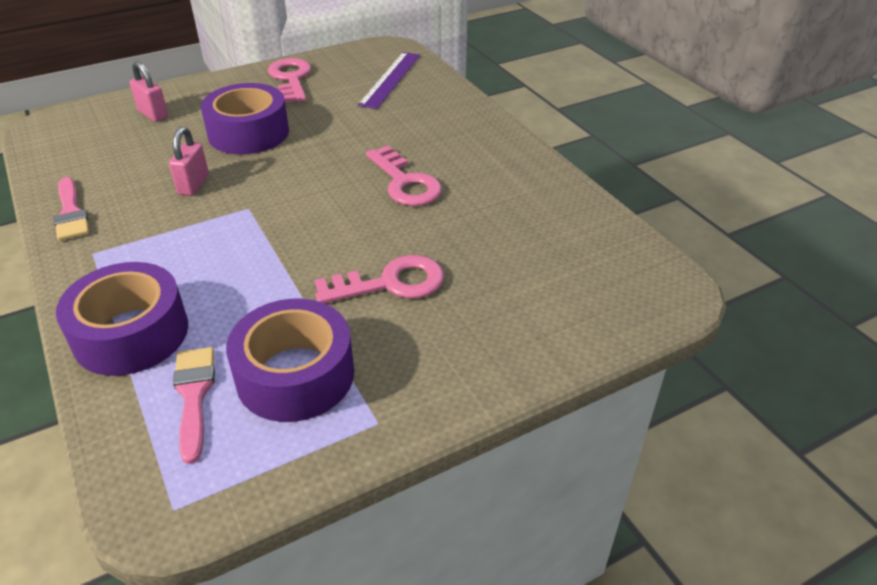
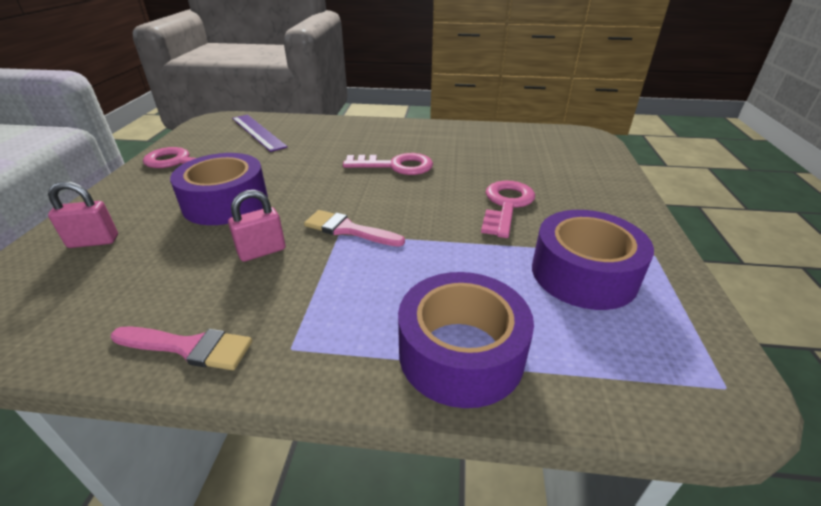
camera: 55 degrees left, 5 degrees down
pink padlock [169,127,209,196] -> pink padlock turned 75 degrees counterclockwise [228,190,285,262]
pink brush [173,347,215,464] -> pink brush moved to [304,210,405,247]

